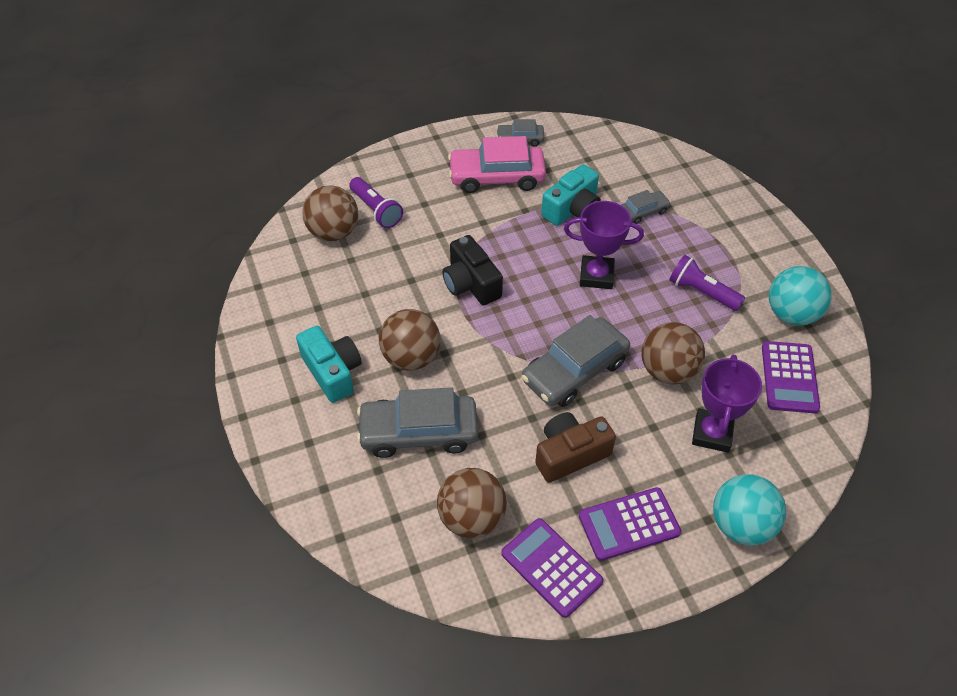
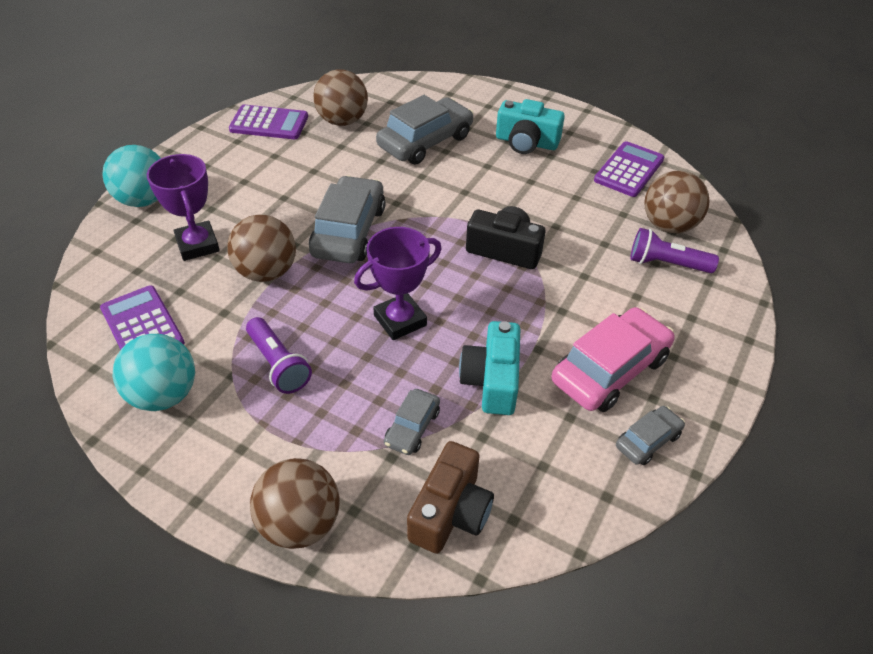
camera: 140 degrees right, 5 degrees down
brown ball [379,309,440,371] -> brown ball moved to [250,458,340,549]
brown camera [535,412,616,483] -> brown camera moved to [407,441,494,554]
purple calculator [579,487,681,561] -> purple calculator moved to [594,141,664,197]
purple flashlight [669,255,745,311] -> purple flashlight turned 60 degrees clockwise [246,317,312,394]

